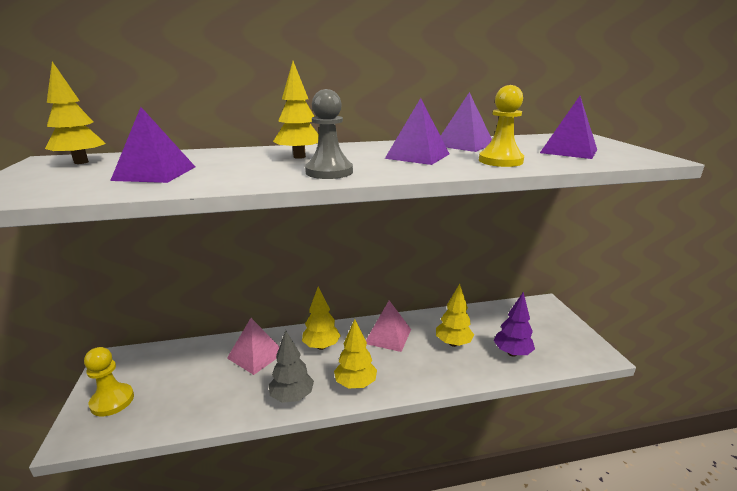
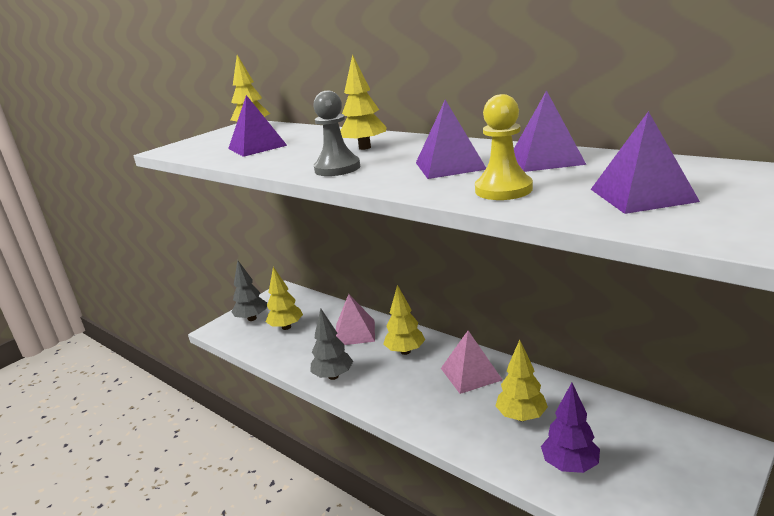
camera: 55 degrees right, 0 degrees up
yellow pawn [84,347,134,417] -> grey tree [231,261,267,321]
yellow tree [334,319,377,388] -> yellow tree moved to [266,267,303,330]

